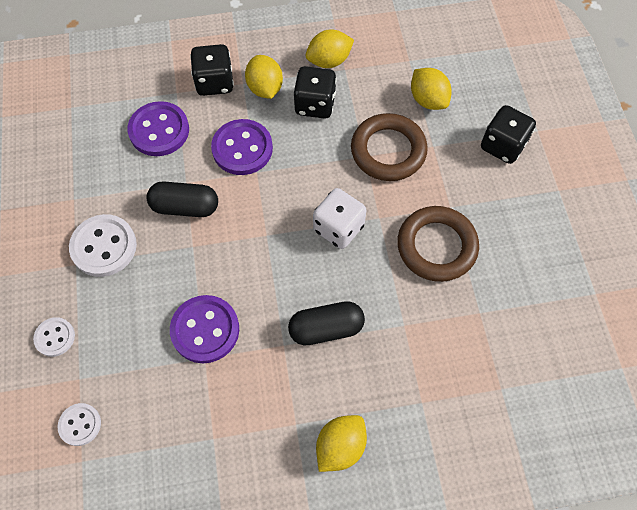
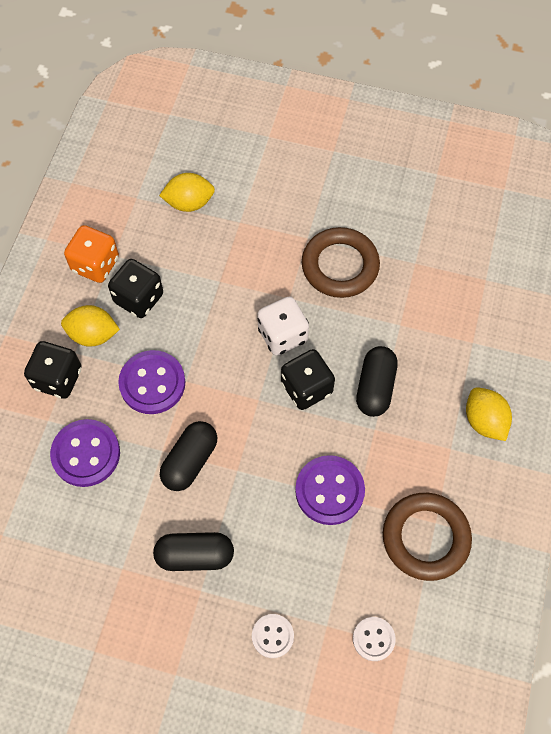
camera: 65 degrees left, 0 degrees up
white button [69,214,137,277] -> black capsule [153,532,234,571]
yellow lemon [306,30,354,68] -> orange dice [64,225,119,283]
brown ring [351,113,428,181] -> brown ring moved to [383,493,472,581]
black dice [481,105,536,164] -> black dice moved to [281,349,335,410]

